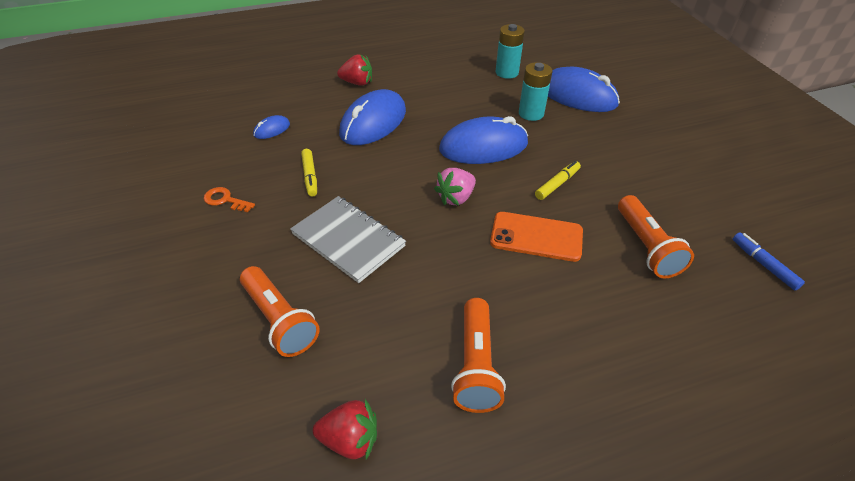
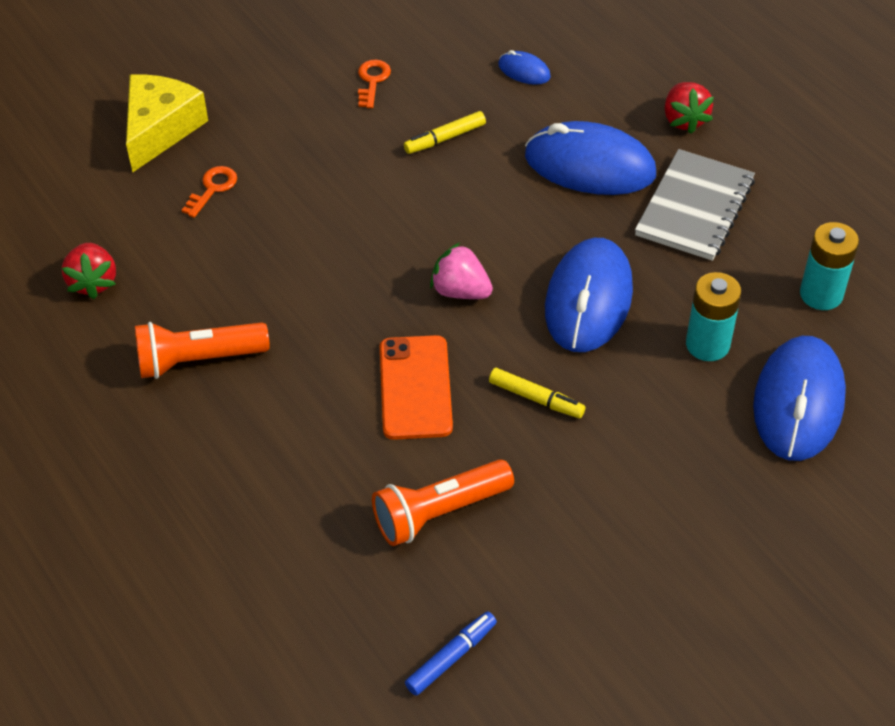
camera: 75 degrees right, 5 degrees up
orange flashlight [240,266,320,357] -> orange key [182,166,237,218]
grey notebook [290,196,406,283] -> grey notebook moved to [635,149,755,261]
blue mouse [439,116,528,164] -> blue mouse turned 45 degrees clockwise [545,238,633,352]
none -> yellow cheese [126,74,208,172]

